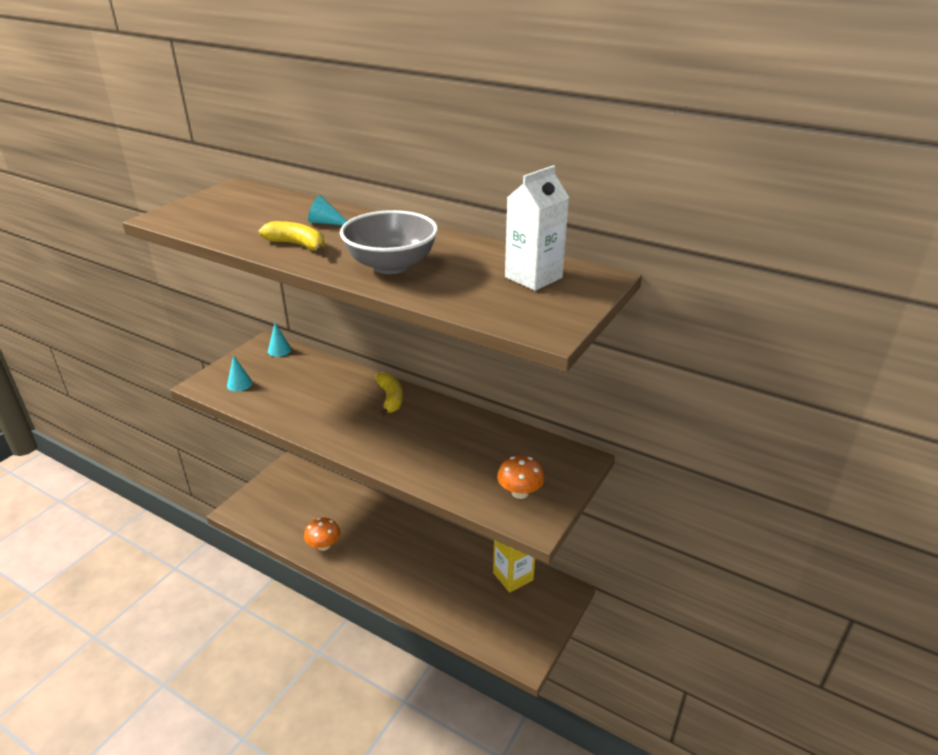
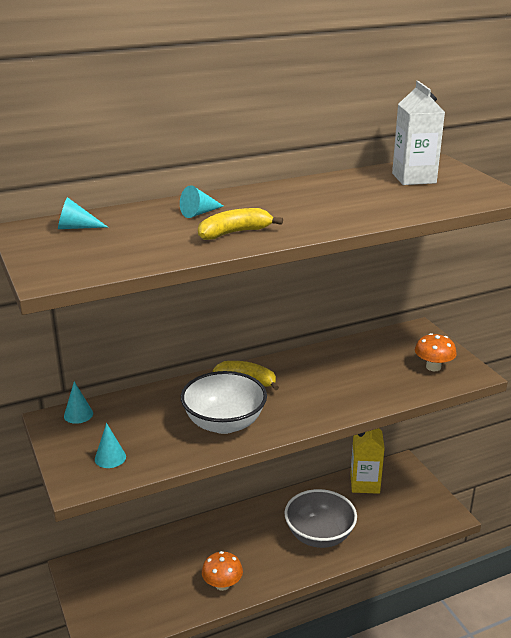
camera: 55 degrees left, 5 degrees down
grey bowl [340,210,438,274] -> grey bowl moved to [285,489,357,548]
none -> turquoise cone [58,197,108,229]
none -> white bowl [181,371,267,434]

